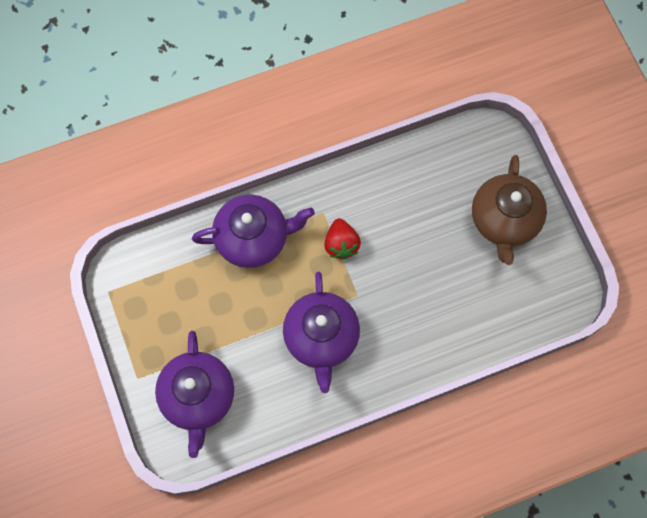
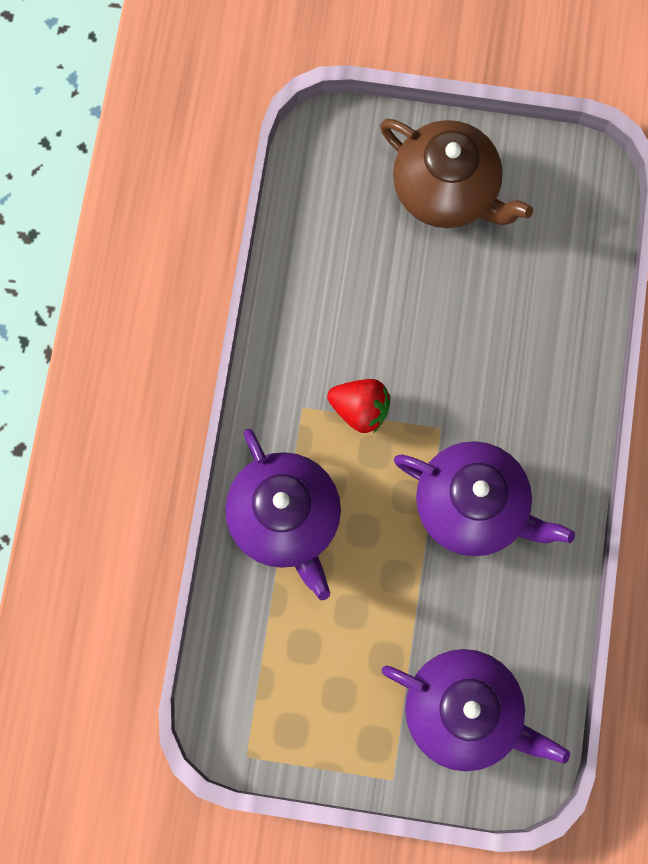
camera: 60 degrees left, 5 degrees up
purple teapot [192,195,315,268] -> purple teapot turned 135 degrees clockwise [225,429,341,600]

